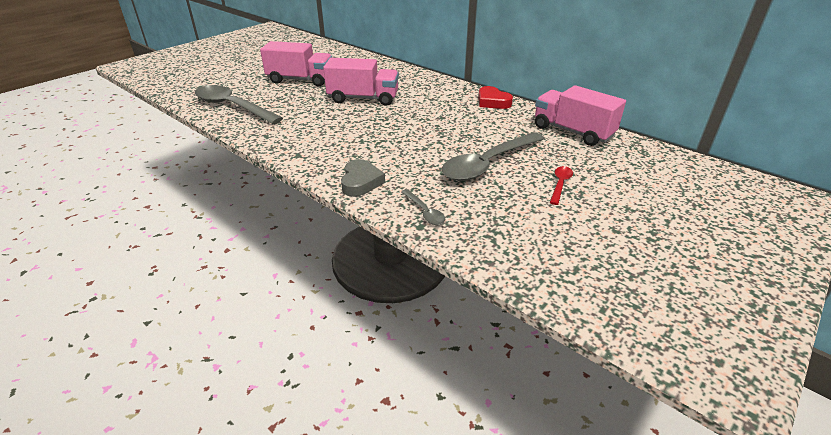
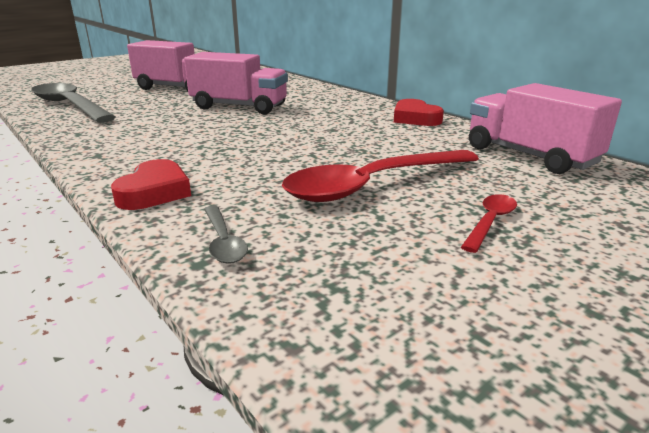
camera: 10 degrees right, 10 degrees down
grey heart [341,159,385,197] -> red heart [111,159,191,210]
grey spoon [441,132,544,181] -> red spoon [282,150,479,202]

